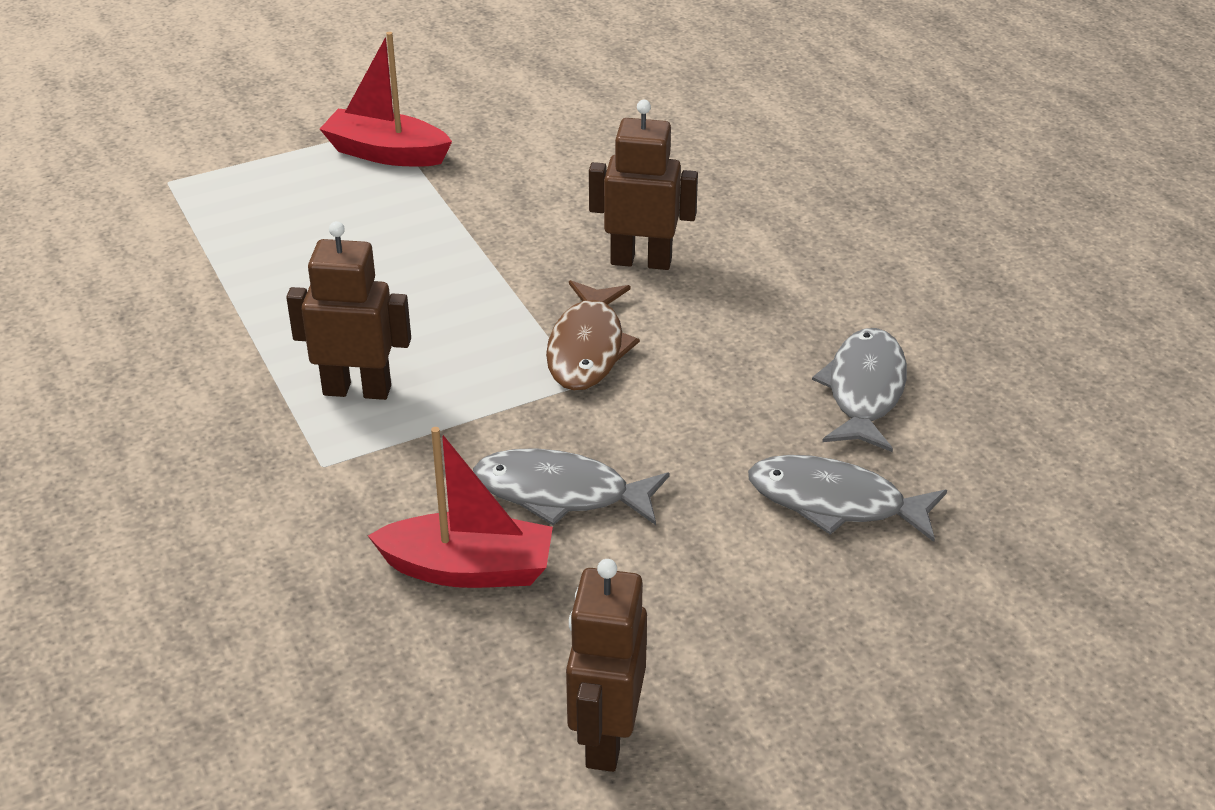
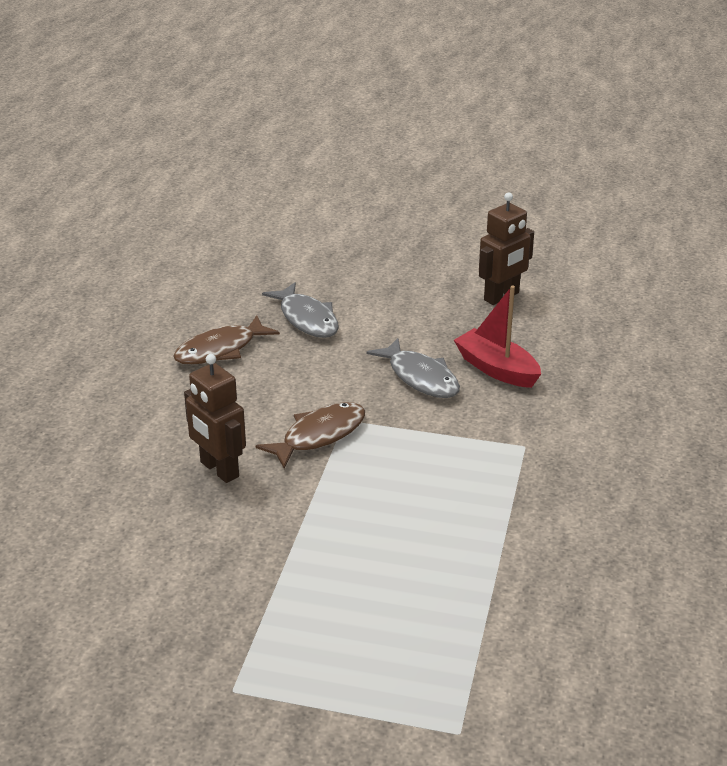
camera: 140 degrees left, 5 degrees down
brown robot [286,221,411,400] -> none
red boat [320,32,452,166] -> none
grey fish [812,328,907,452] -> brown fish [173,315,280,365]

